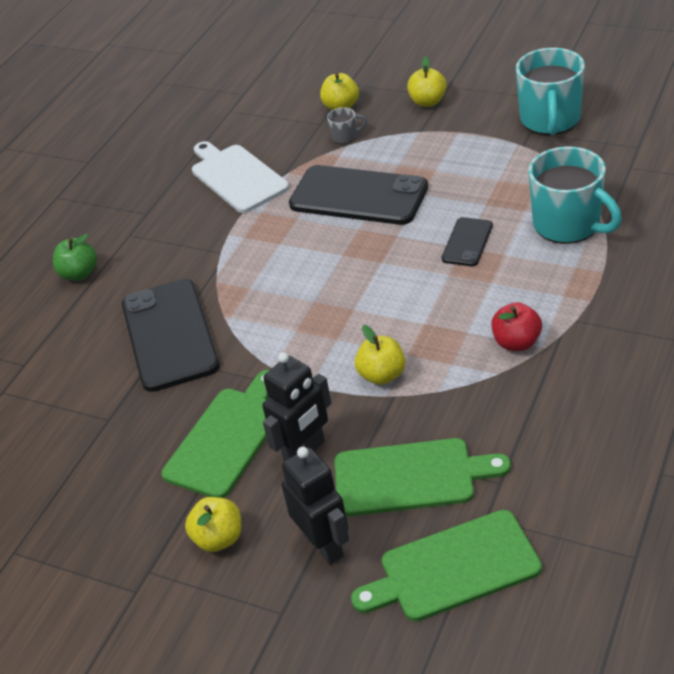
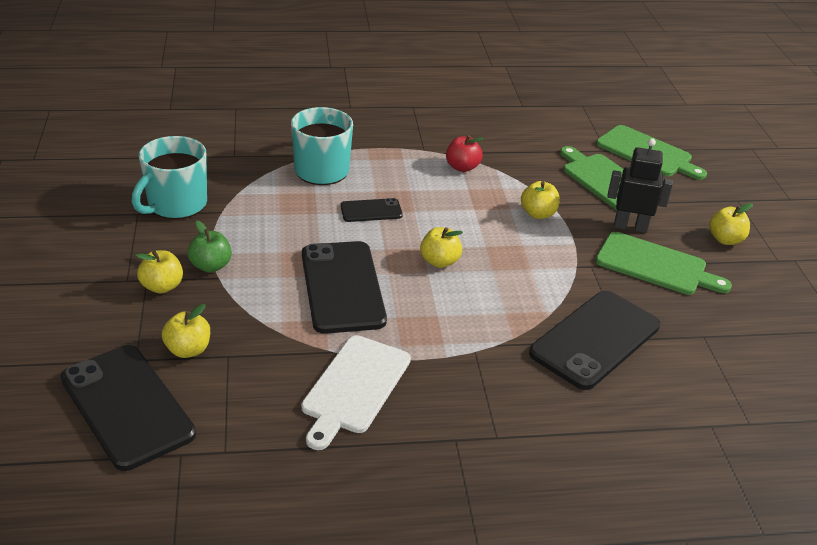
camera: 130 degrees left, 5 degrees down
green apple [53,234,97,281] -> green apple moved to [188,221,232,273]
green cutting board [161,370,269,498] -> green cutting board turned 150 degrees counterclockwise [596,232,732,295]
black robot [282,447,349,565] -> none
grey mug [327,107,367,144] -> none
turquoise mug [516,48,585,135] -> turquoise mug turned 150 degrees clockwise [131,136,207,219]
none -> black phone [60,345,196,471]
none -> yellow apple [420,227,463,268]

